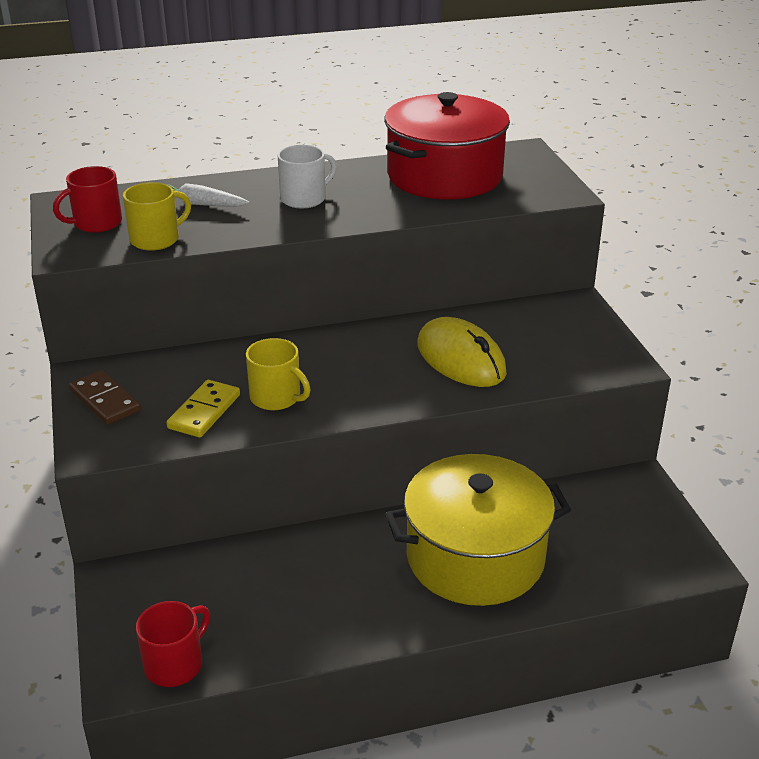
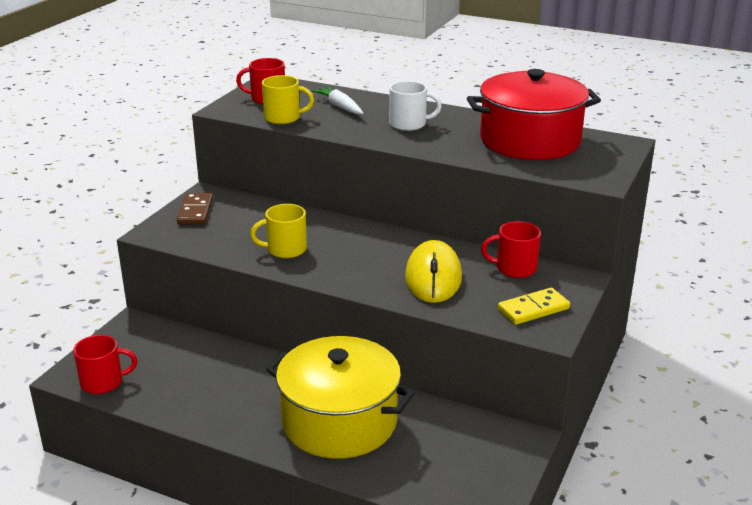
camera: 40 degrees right, 5 degrees down
yellow domino [166,380,240,438] -> yellow domino moved to [498,288,570,325]
yellow mug [246,338,311,410] -> yellow mug turned 90 degrees clockwise [250,204,307,258]
none -> red mug [481,221,541,278]

